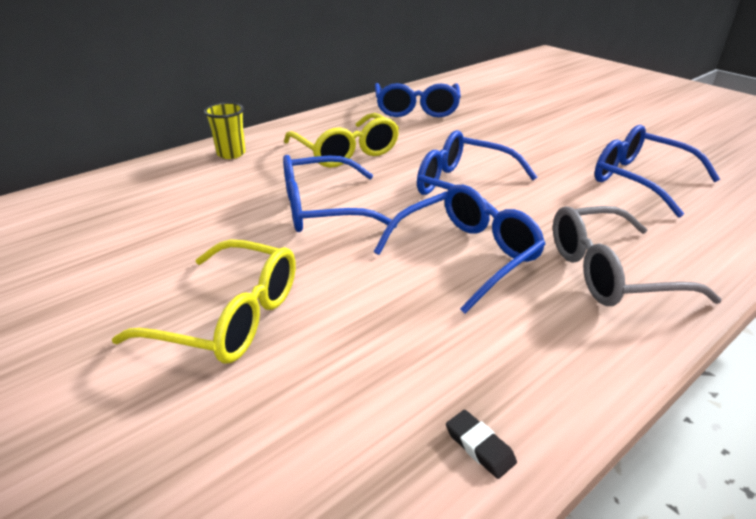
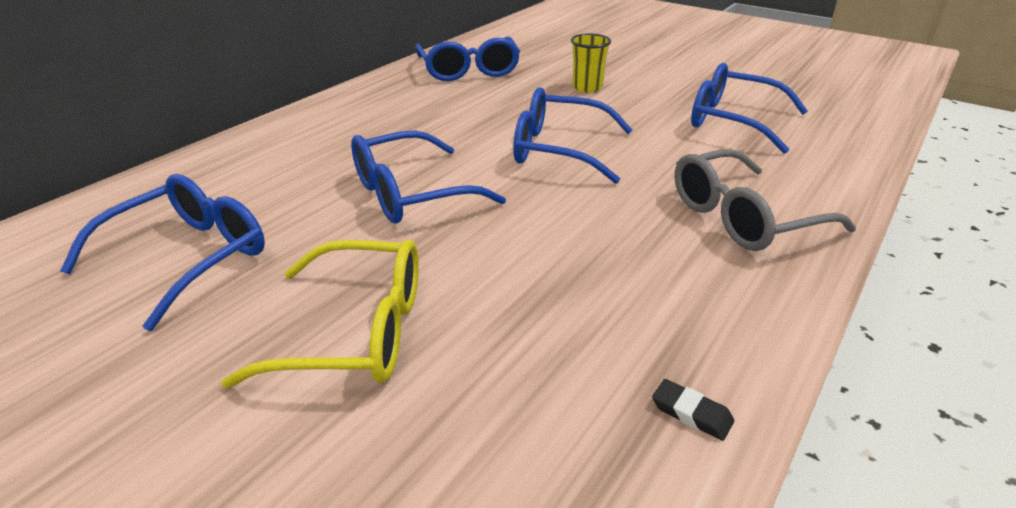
camera: 15 degrees left, 0 degrees up
yellow cup [204,102,246,159] -> yellow cup moved to [571,33,611,93]
yellow glasses [284,113,399,168] -> none
blue glasses [374,185,546,314] -> blue glasses moved to [60,174,265,331]

